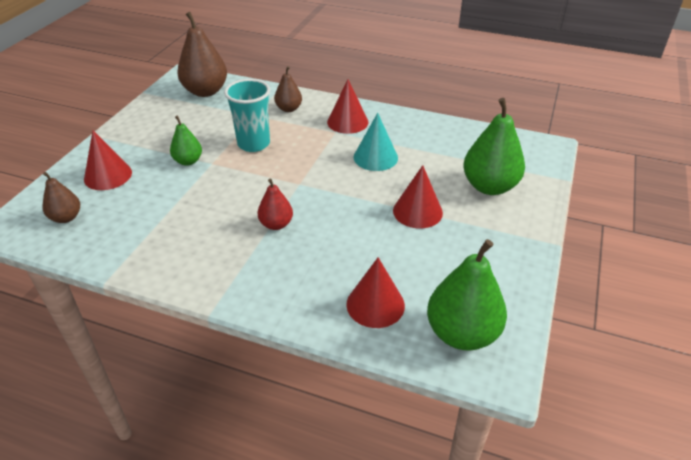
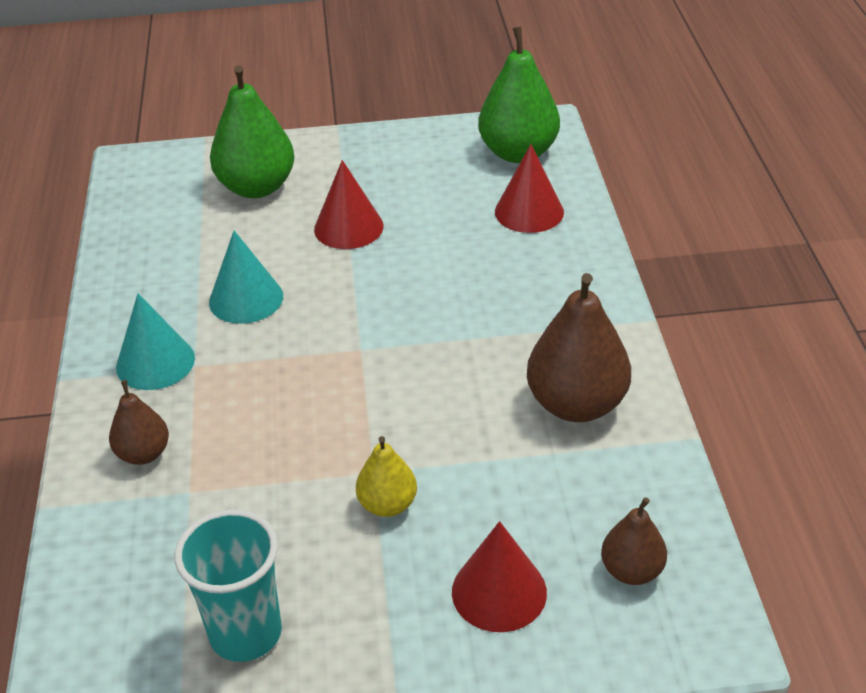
camera: 115 degrees left, 0 degrees up
green pear [170,115,202,166] -> yellow pear [356,436,417,517]
brown pear [177,12,227,97] -> brown pear moved to [527,273,631,422]
turquoise cup [224,79,270,152] -> turquoise cup moved to [175,509,282,662]
red pear [258,179,293,230] -> none
red cone [327,79,368,134] -> turquoise cone [116,293,195,390]

